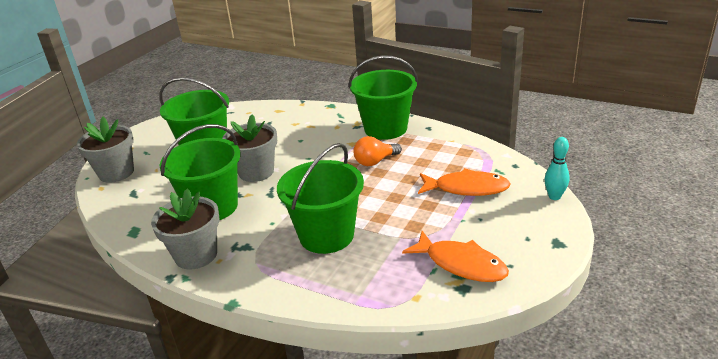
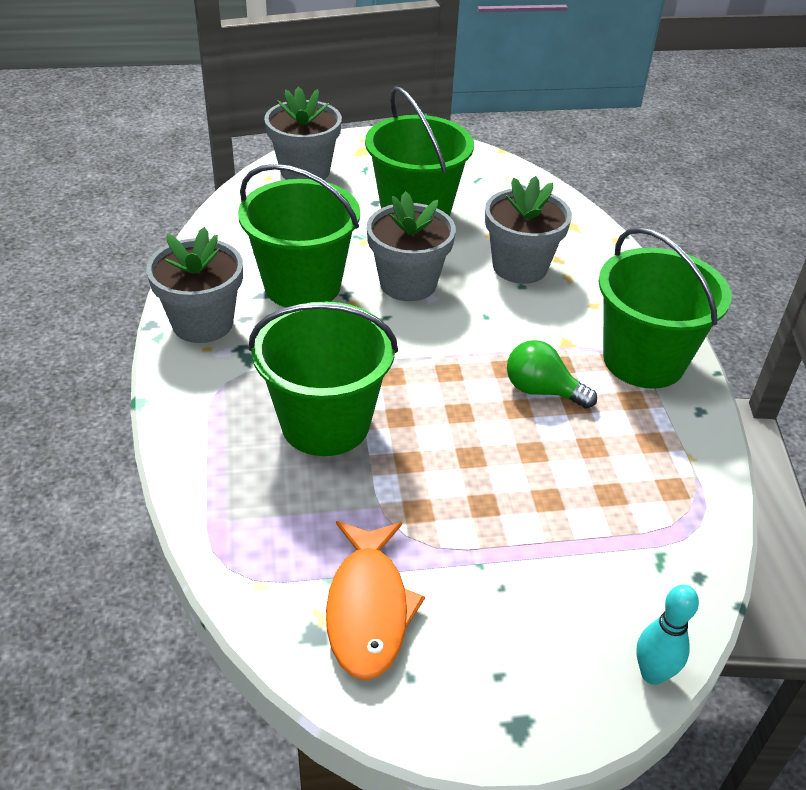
camera: 50 degrees right, 10 degrees up
orange light bulb [353,136,402,166] -> green light bulb [507,340,597,409]
orange fish [418,168,511,196] -> none
none -> grey flower pot [485,176,572,284]

